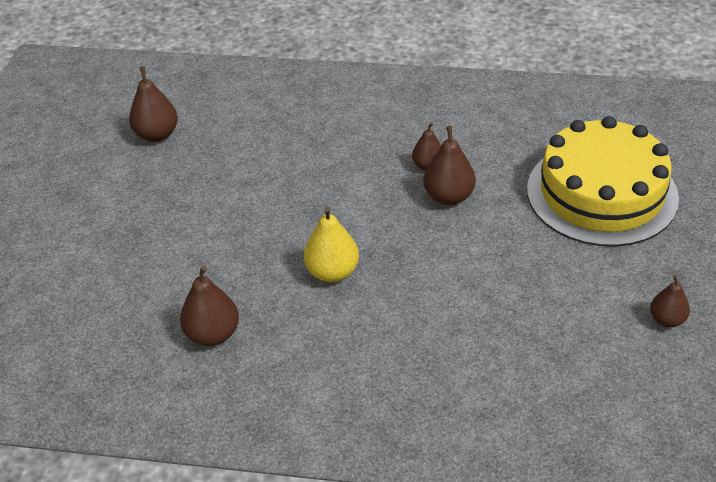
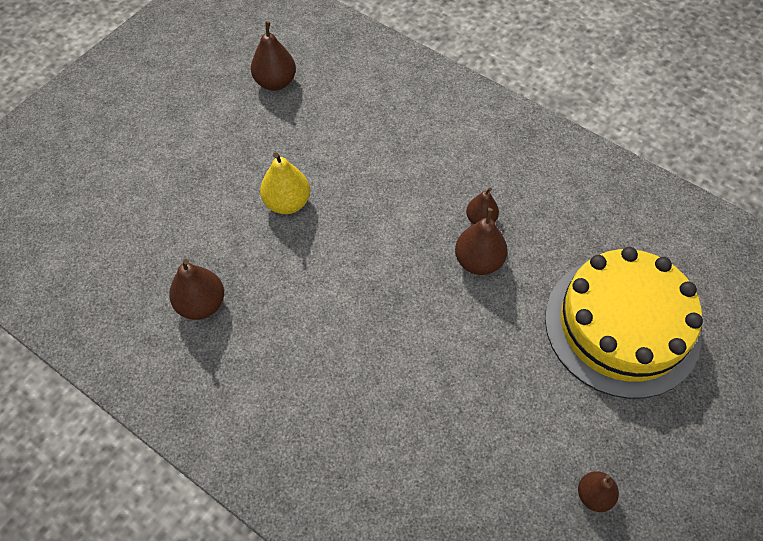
camera: 25 degrees right, 15 degrees up
yellow pear [304,206,359,282] -> yellow pear moved to [260,152,310,214]

